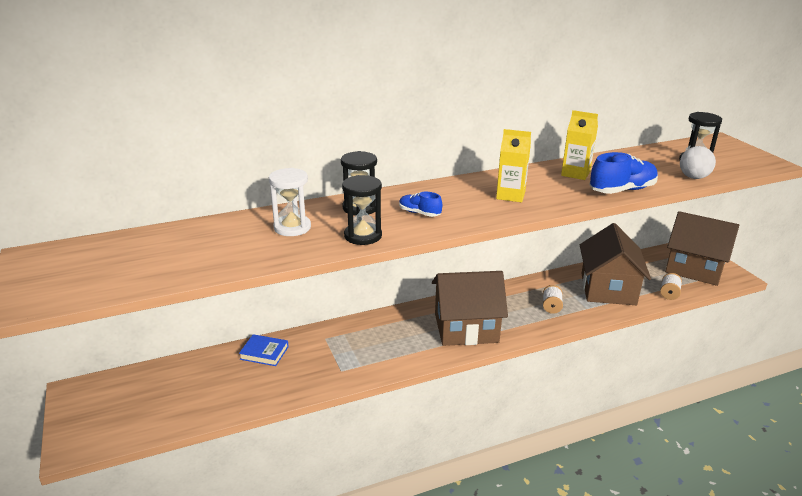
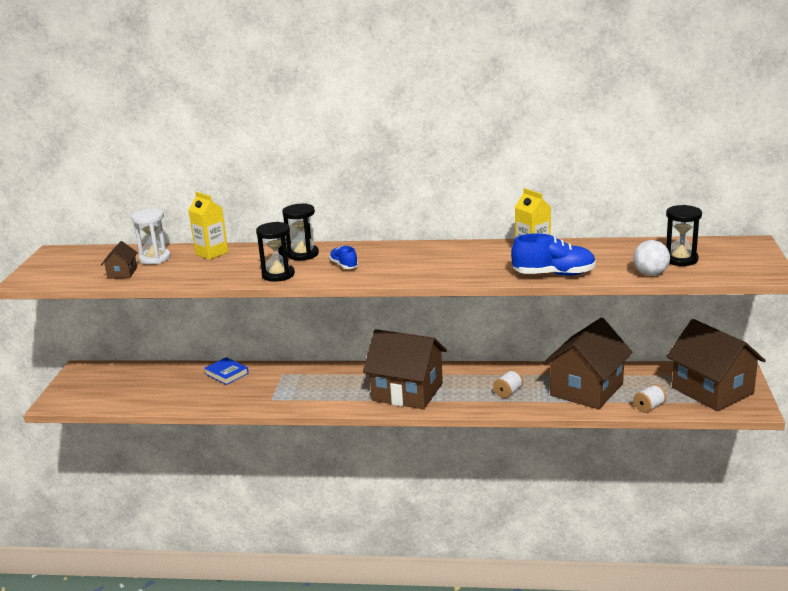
camera: 30 degrees right, 5 degrees down
white hourglass [269,168,311,236] -> white hourglass moved to [131,208,171,265]
yellow carton [496,129,531,202] -> yellow carton moved to [189,192,228,260]
none -> brown house [101,241,138,279]

